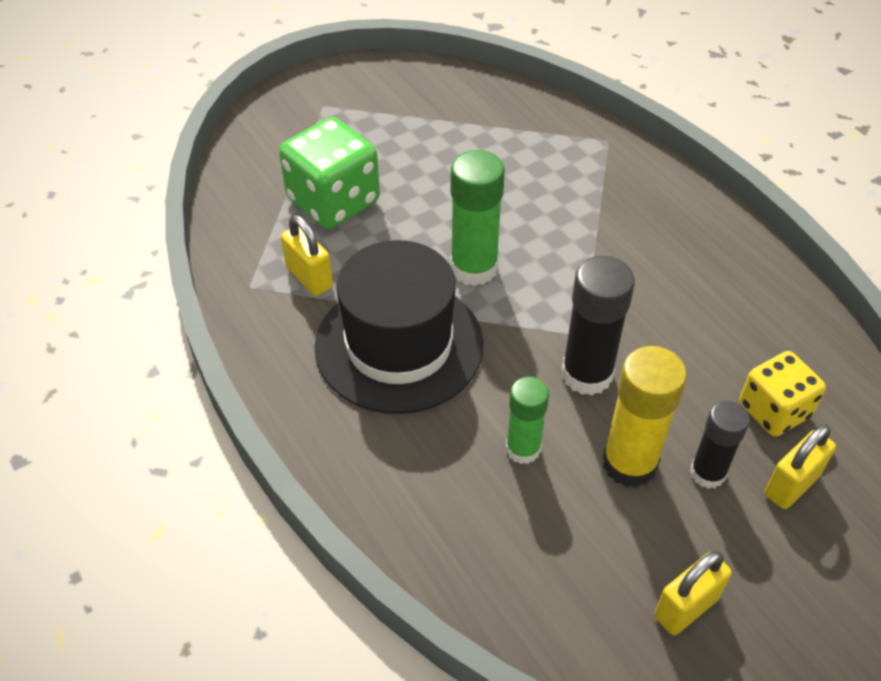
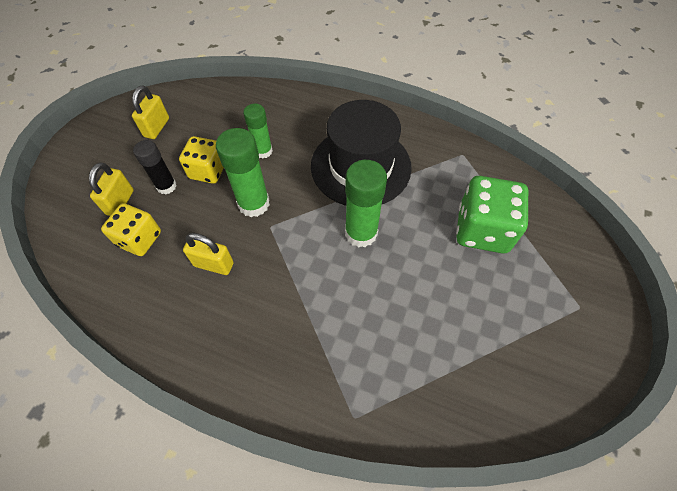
camera: 145 degrees right, 10 degrees up
yellow padlock [281,215,333,296] -> yellow padlock moved to [183,233,234,275]
black glue stick [562,256,635,396] -> green glue stick [216,128,270,217]
yellow glue stick [603,346,687,487] -> yellow dice [179,136,224,184]

